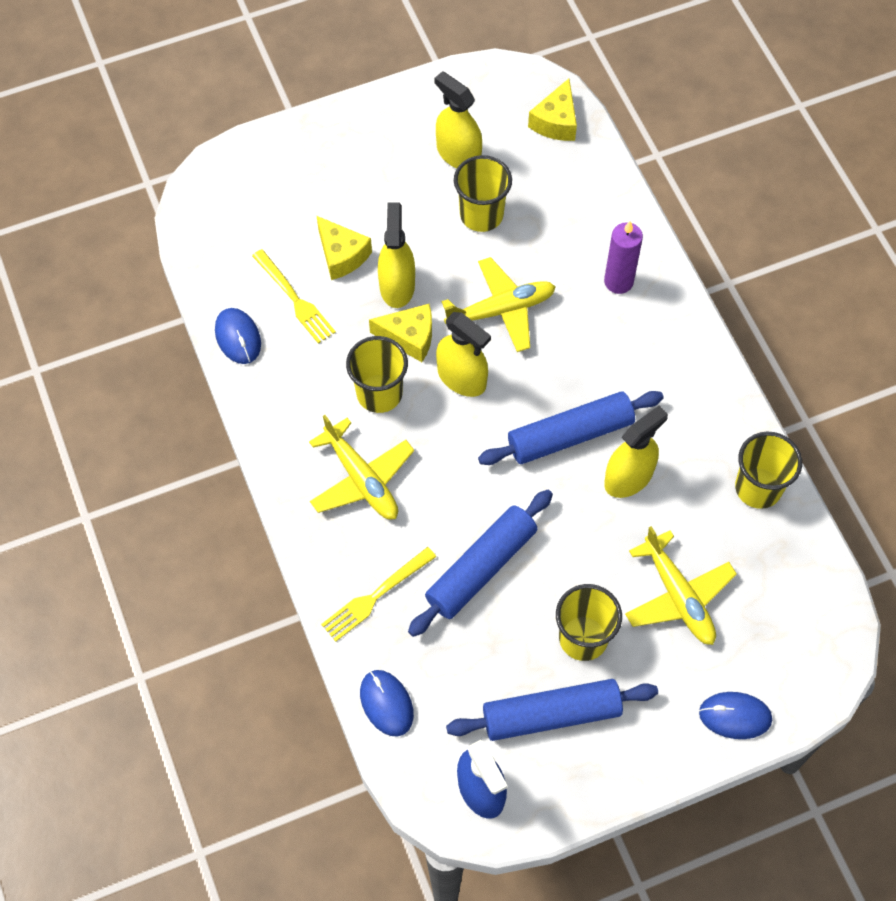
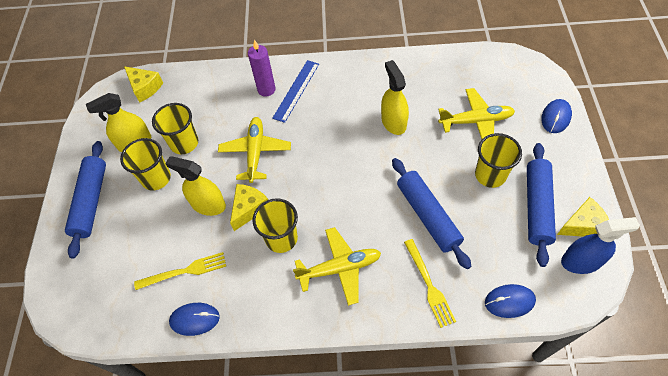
camera: 65 degrees left, 5 degrees down
yellow cheese [317,216,372,280] -> yellow cheese moved to [557,197,609,237]
yellow spray bottle [436,312,491,397] -> none
blue rolling pin [478,391,664,465] -> blue rolling pin moved to [65,141,106,258]
yellow cup [735,432,802,509] -> yellow cup moved to [120,138,171,191]
none -> blue ruler [272,60,319,123]

